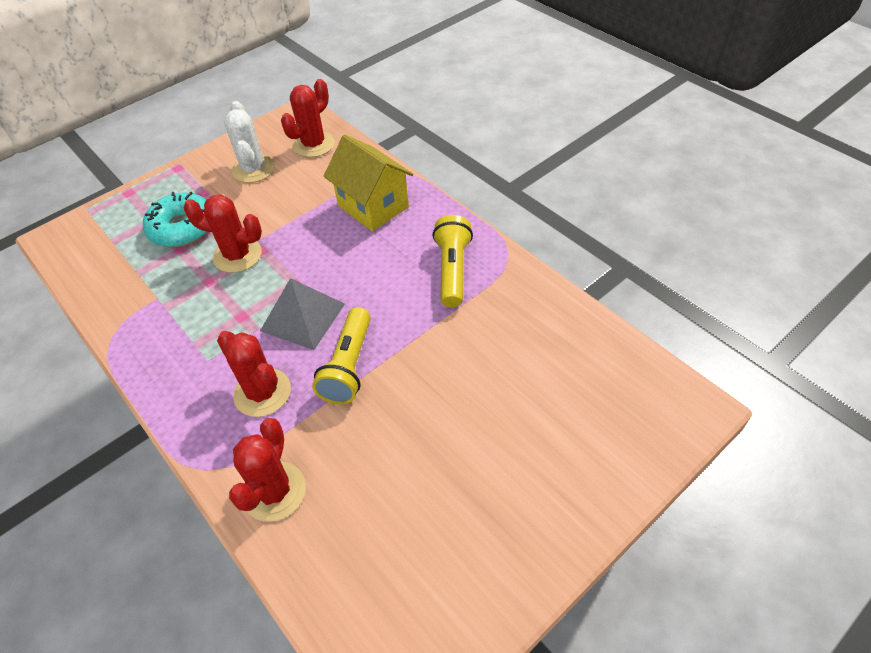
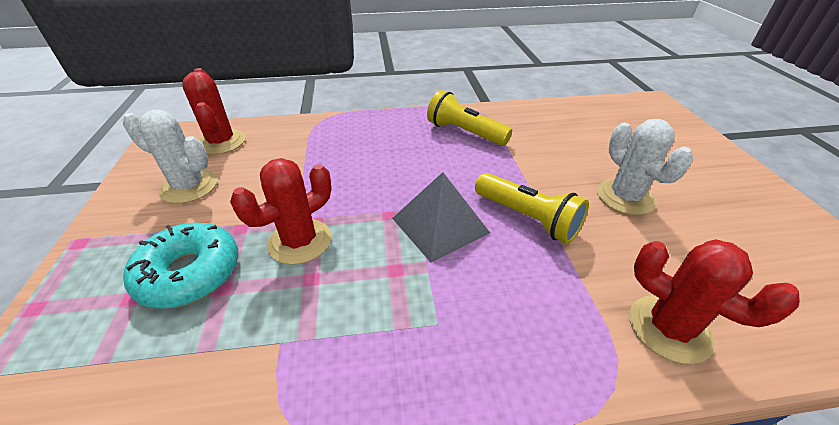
camera: 60 degrees left, 10 degrees down
red cactus [217,331,291,417] -> none
yellow house [324,135,414,231] -> none
none -> white cactus [597,119,693,215]

